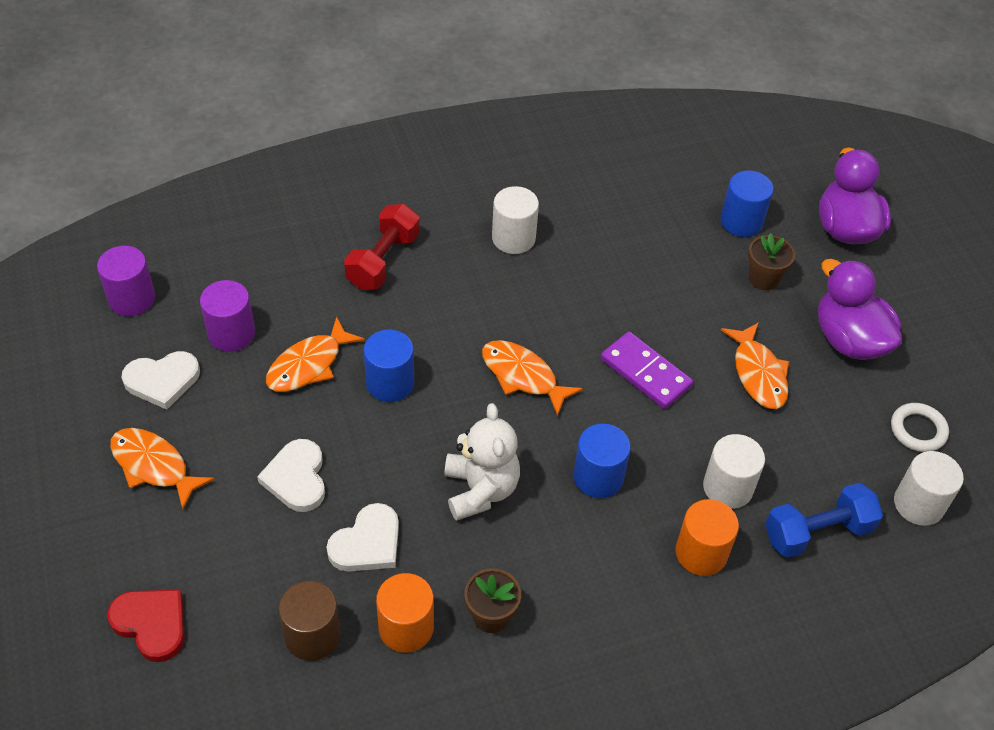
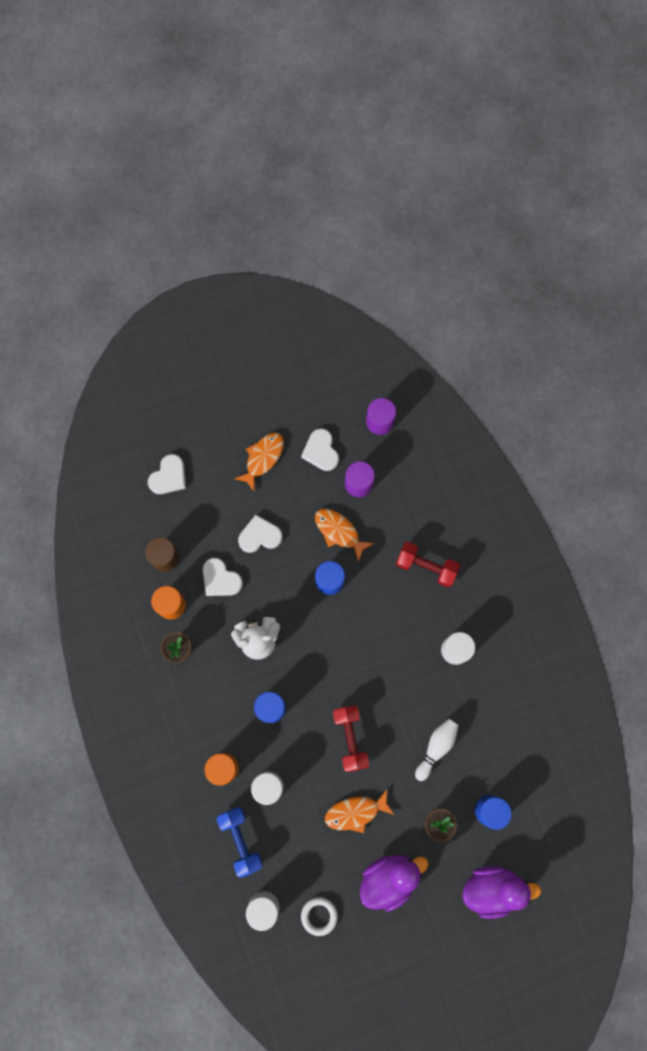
camera: 90 degrees right, 25 degrees up
red heart [107,590,185,662] -> white heart [148,454,186,494]
orange fish [482,340,583,416] -> none
purple domino [601,332,693,409] -> red dumbbell [333,705,369,772]
none -> white bowling pin [415,719,459,781]

